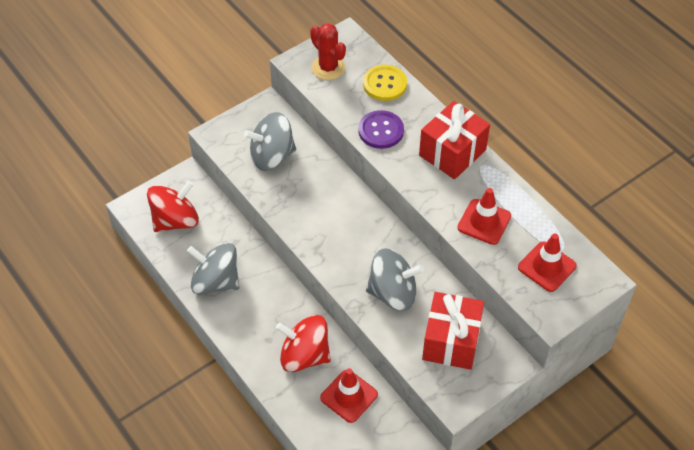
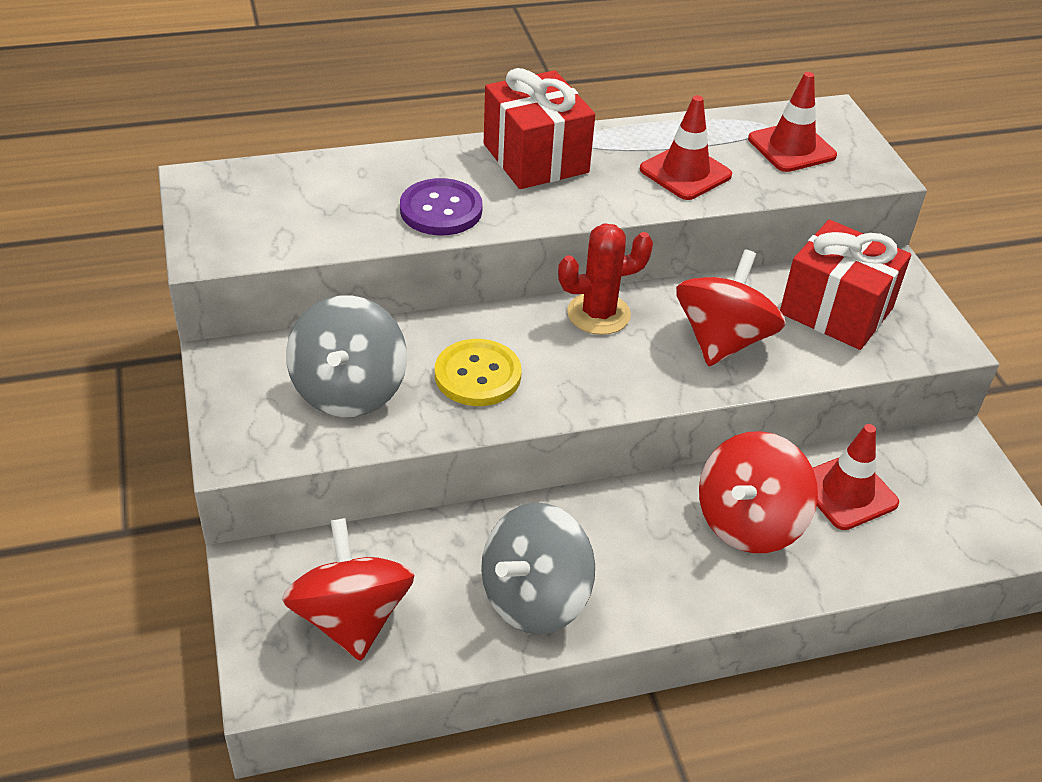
camera: 70 degrees left, 10 degrees down
red cactus [310,23,346,80] -> red cactus moved to [558,223,653,335]
yellow button [363,65,407,101] -> yellow button moved to [435,339,522,406]
grey spinning top [366,248,424,311] -> red spinning top [676,250,786,366]

